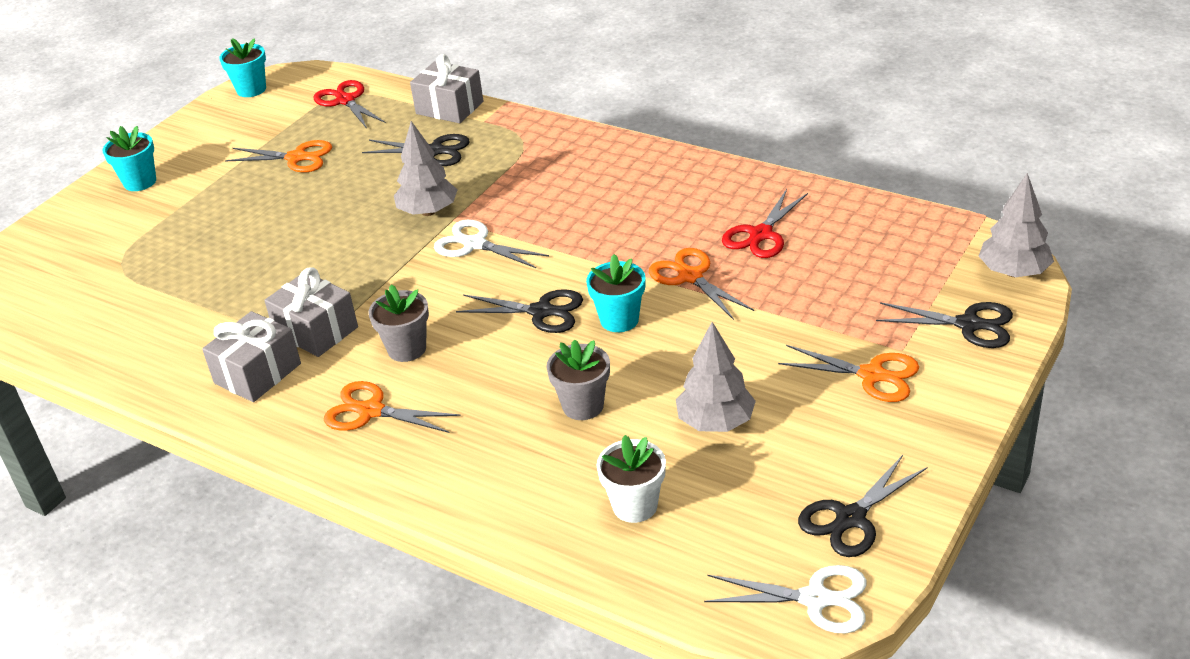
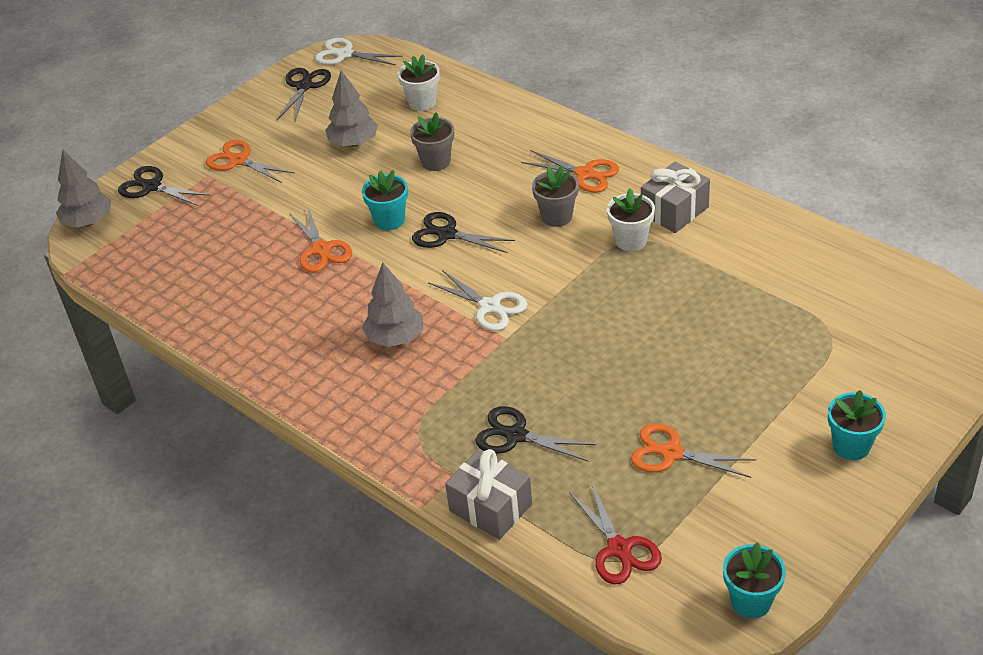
camera: 170 degrees left, 5 degrees up
grey gift [264,268,358,357] -> white flower pot [607,188,655,251]
grey tree [394,121,458,216] -> grey tree moved to [362,262,423,347]
red scissors [722,189,808,258] -> none
black scissors [798,455,927,557] -> black scissors turned 45 degrees counterclockwise [277,68,331,121]

